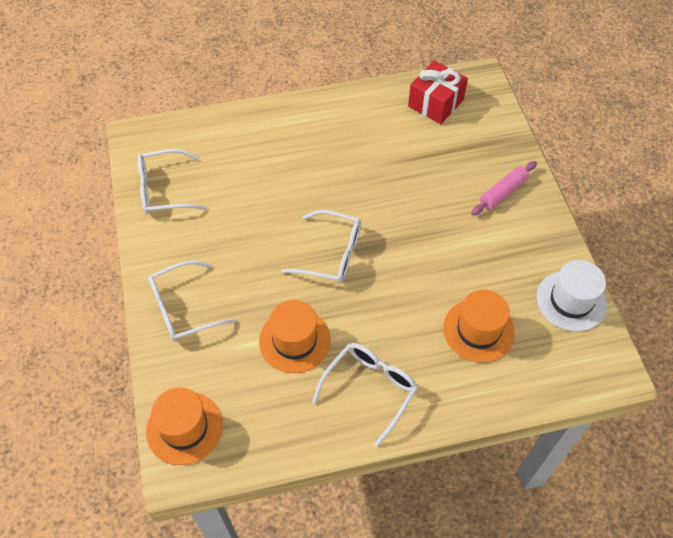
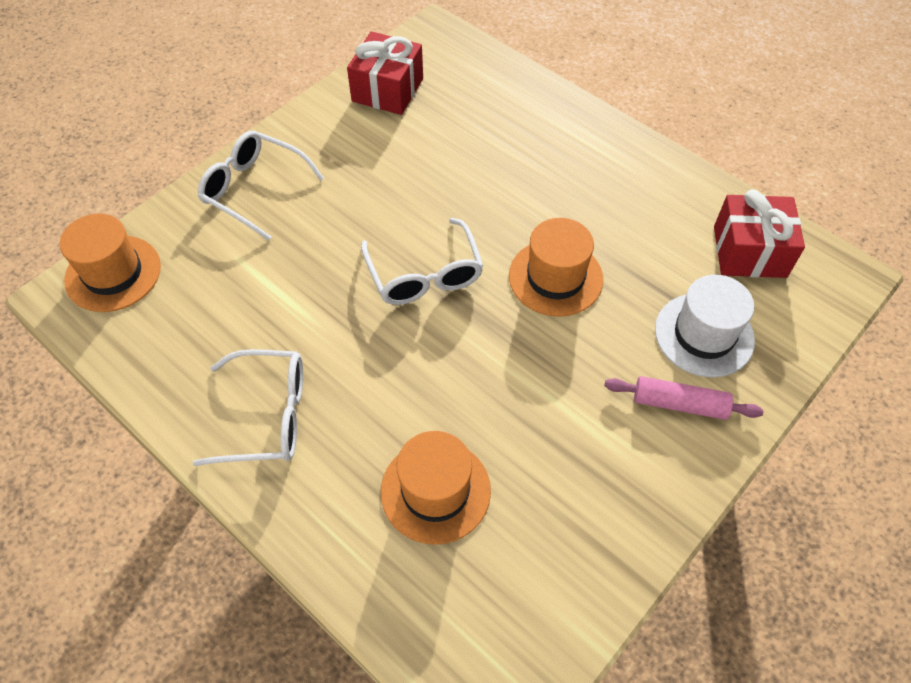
camera: 55 degrees right, 0 degrees up
white glasses [138,149,207,214] -> red gift [347,31,423,115]
orange hat [259,300,331,373] -> orange hat moved to [509,218,603,317]
white hat [537,260,607,332] -> white hat moved to [655,275,755,378]

